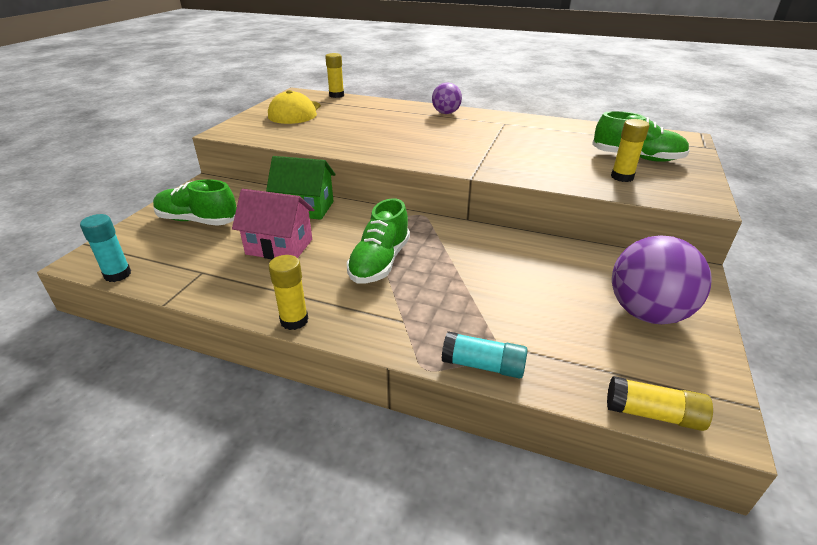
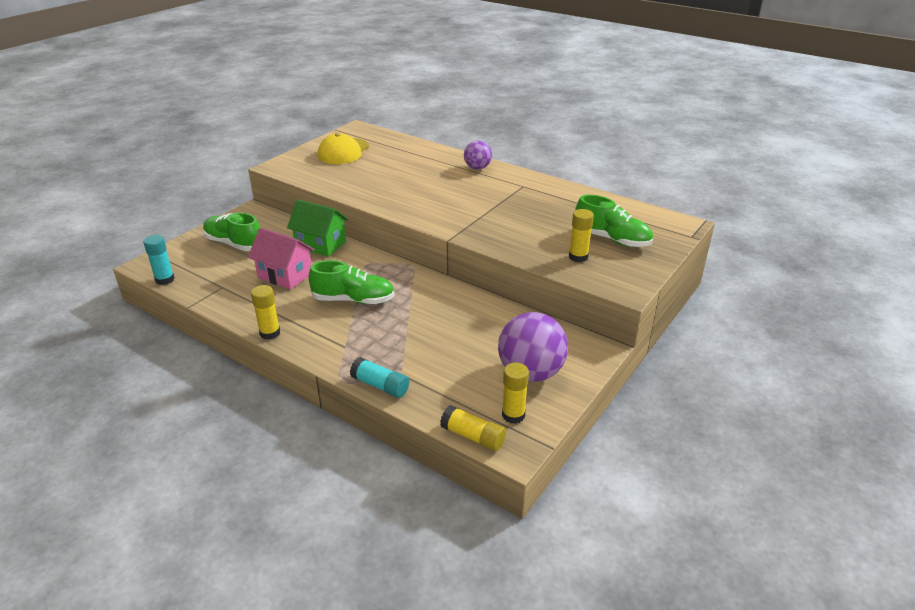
camera: 15 degrees right, 0 degrees up
yellow glue stick [325,53,344,98] -> yellow glue stick moved to [502,363,529,424]
green shoe [347,198,410,283] -> green shoe turned 120 degrees counterclockwise [309,260,395,304]

